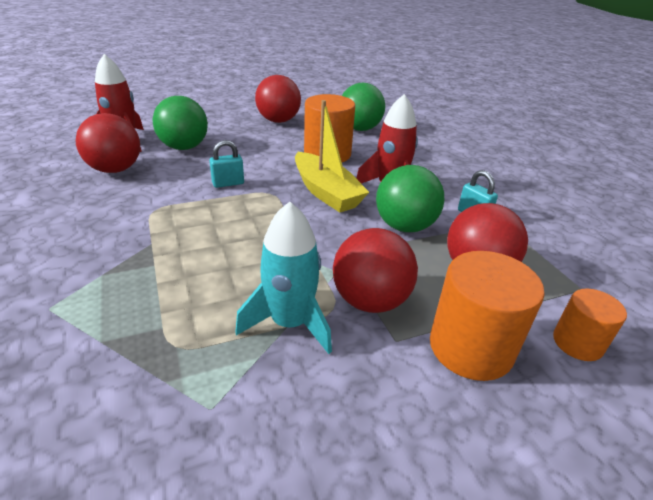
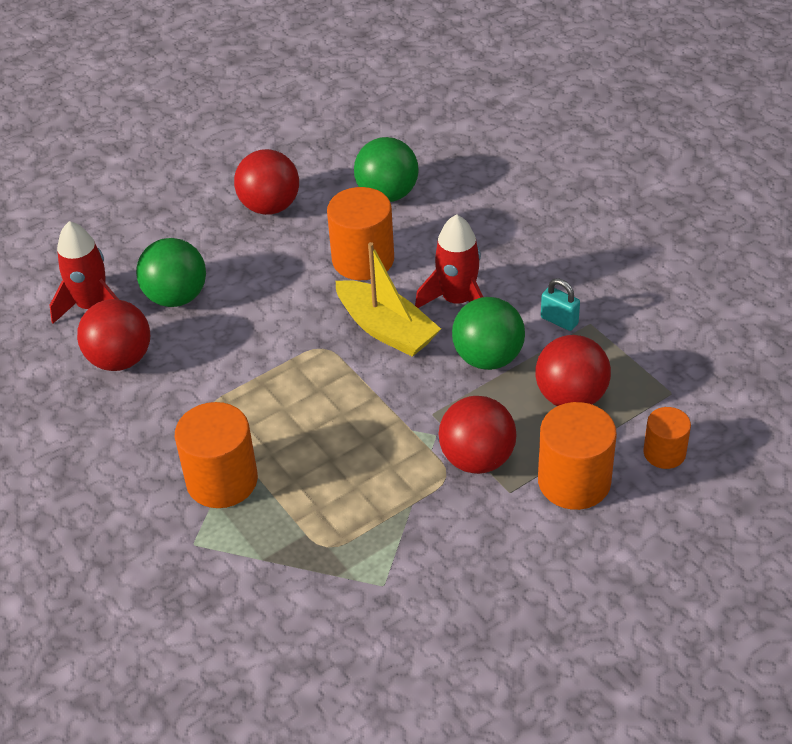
camera: 10 degrees left, 10 degrees up
turquoise padlock [209,140,244,188] -> none
turquoise rocket [235,201,332,354] -> none
none -> orange cylinder [175,402,258,508]

